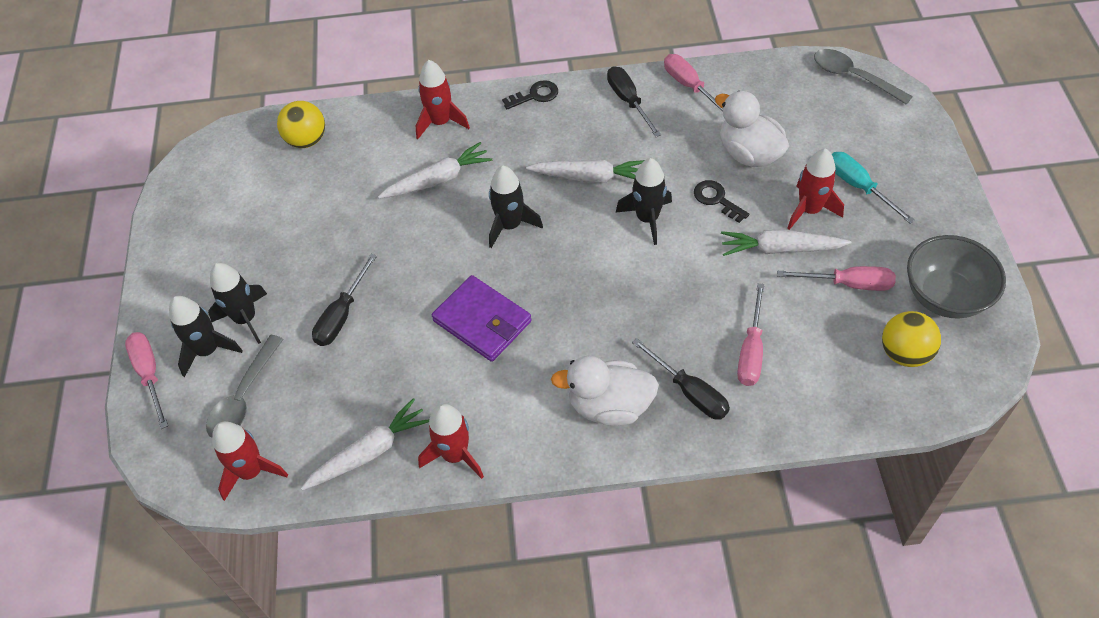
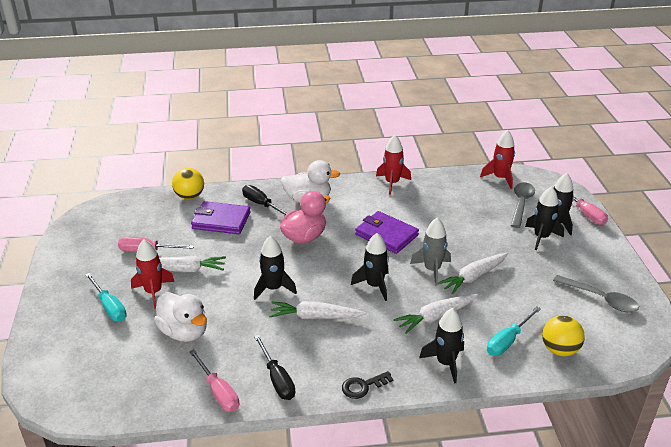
camera: 175 degrees right, 20 degrees down
white carrot [301,398,429,491] -> white carrot moved to [438,252,508,295]
black screwdriver [312,254,377,346] -> none
red rocket [416,60,470,139] -> black rocket [419,308,464,384]
black key [694,180,749,223] -> none
pink screwdriver [737,283,765,386] -> purple wallet [191,201,250,234]
grey spoon [814,49,913,105] -> grey spoon moved to [553,275,639,312]
yellow ball [882,311,941,367] -> yellow ball moved to [172,168,204,199]
grey bowl [907,235,1006,319] -> none
none -> pink duck [280,191,330,244]
none -> grey rocket [410,217,451,286]
none -> turquoise screwdriver [487,306,541,356]

